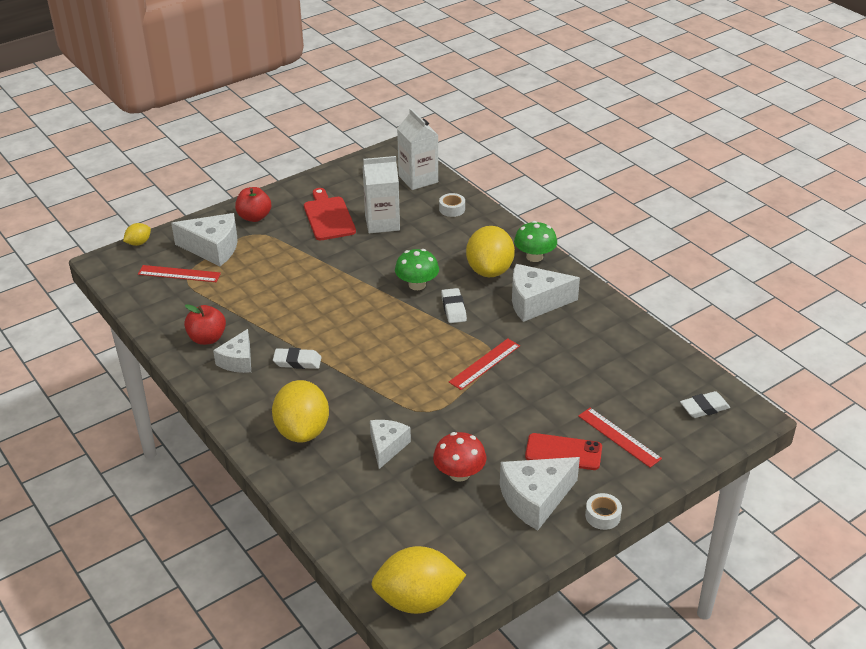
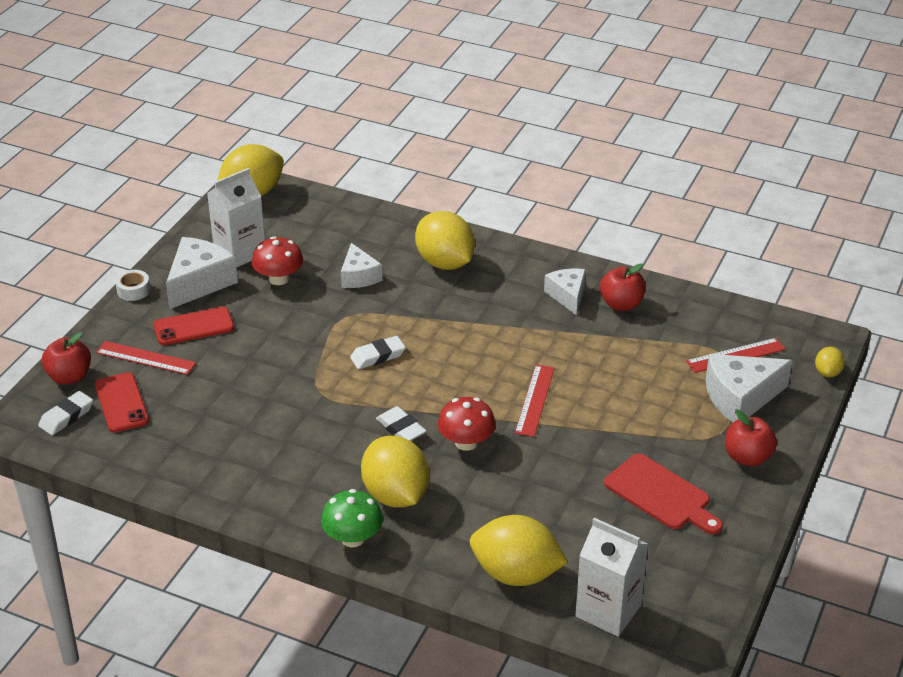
camera: 150 degrees right, 0 degrees up
white eraser [273,348,322,369] -> white eraser moved to [350,336,406,369]
white carton [363,156,400,233] -> white carton moved to [207,168,265,268]
green mushroom [395,249,439,290] -> red mushroom [438,397,496,451]
white tape [439,193,465,217] -> yellow lemon [470,515,568,586]
red ruler [449,338,520,390] -> red ruler moved to [515,365,555,437]
white cheese [512,264,580,322] -> none
none -> red apple [42,332,91,384]
none -> red phone [95,372,149,433]

